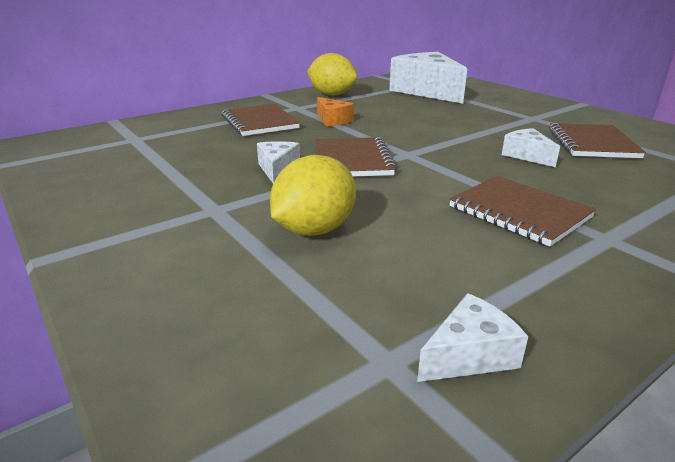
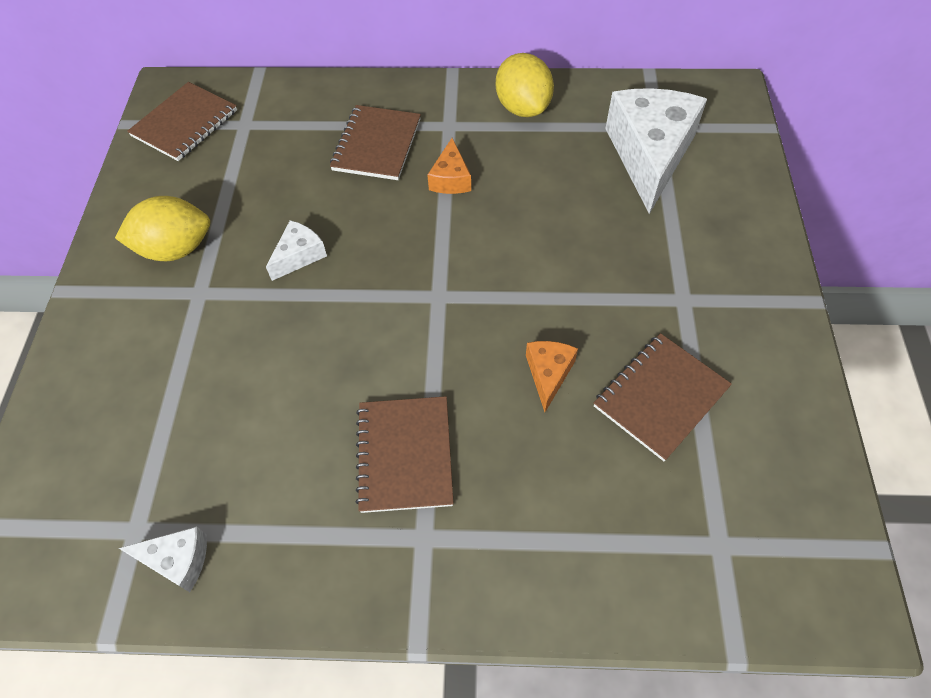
camera: 40 degrees right, 30 degrees up
yellow lemon [270,155,356,236] -> yellow lemon moved to [115,196,210,261]
brown notebook [316,137,397,177] -> brown notebook moved to [127,82,237,161]
white cheese [502,128,560,167] -> orange cheese [526,341,578,412]

